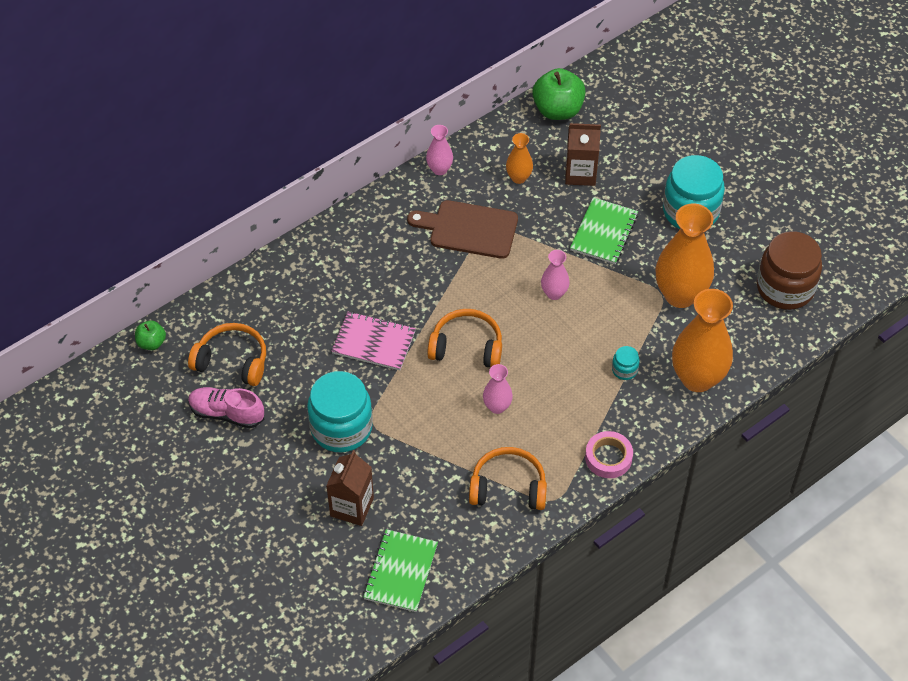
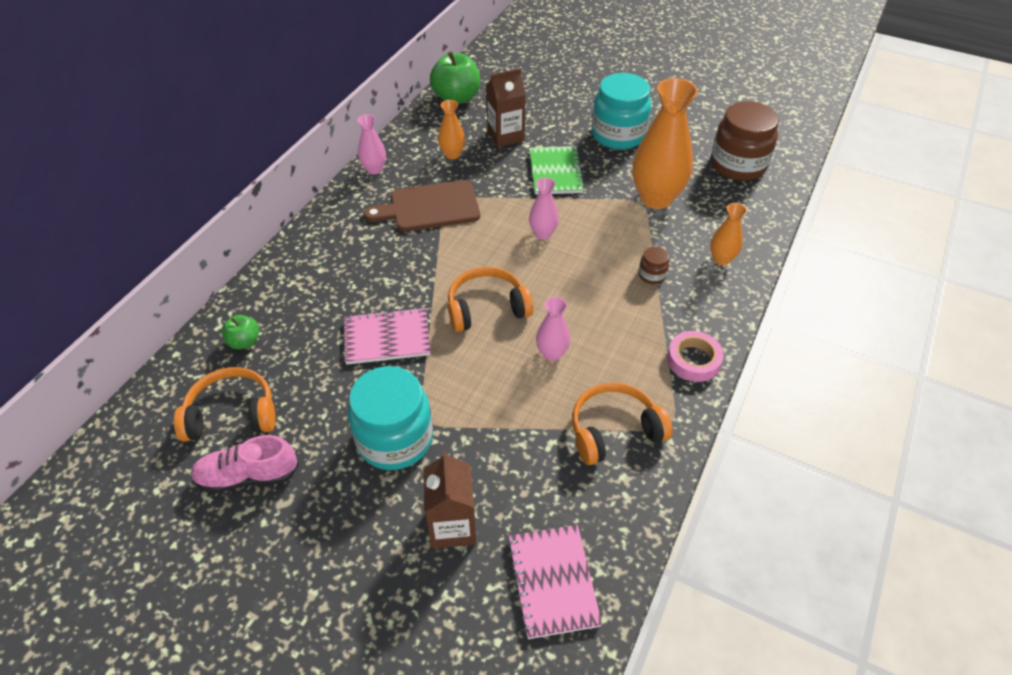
camera: 25 degrees left, 5 degrees down
green apple [135,320,166,350] -> green apple moved to [222,315,259,349]
green notebook [363,529,438,612] -> pink notebook [507,525,602,639]
turquoise jar [612,346,640,380] -> brown jar [639,247,669,284]
orange vase [672,289,733,392] -> orange vase [710,203,747,265], size x0.49

